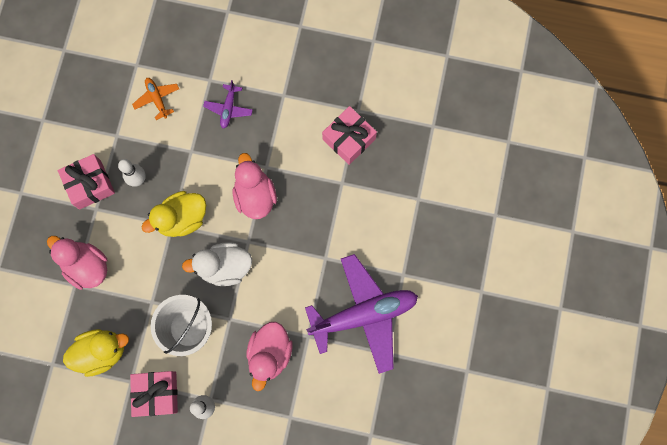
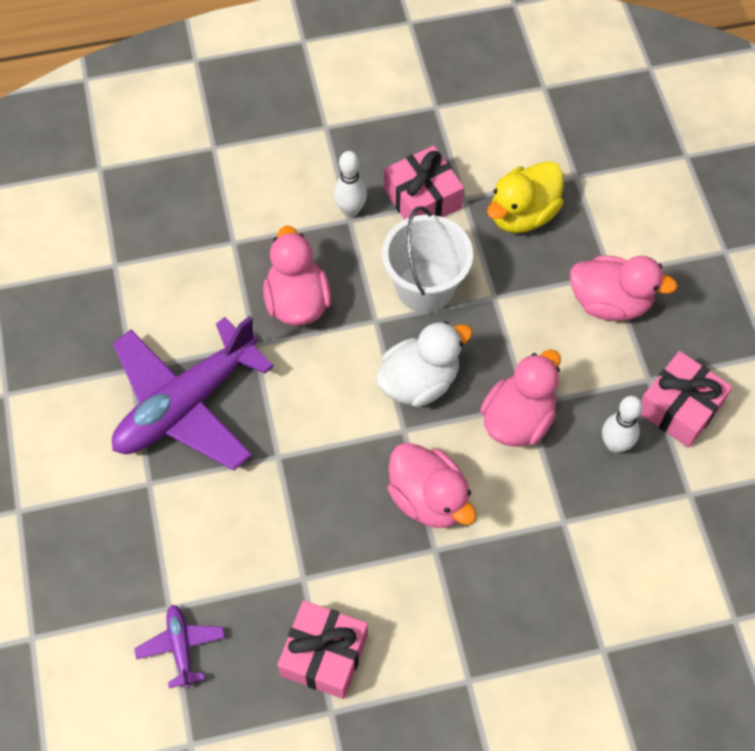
camera: 155 degrees right, 15 degrees down
orange plane [132,78,179,120] -> none
yellow duck [141,191,206,237] -> pink duck [480,349,561,447]
purple plane [203,80,253,128] -> purple plane moved to [134,605,225,688]

